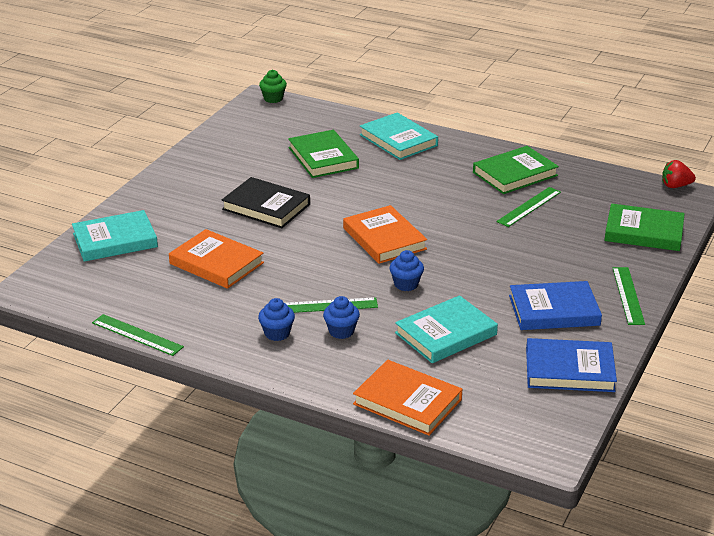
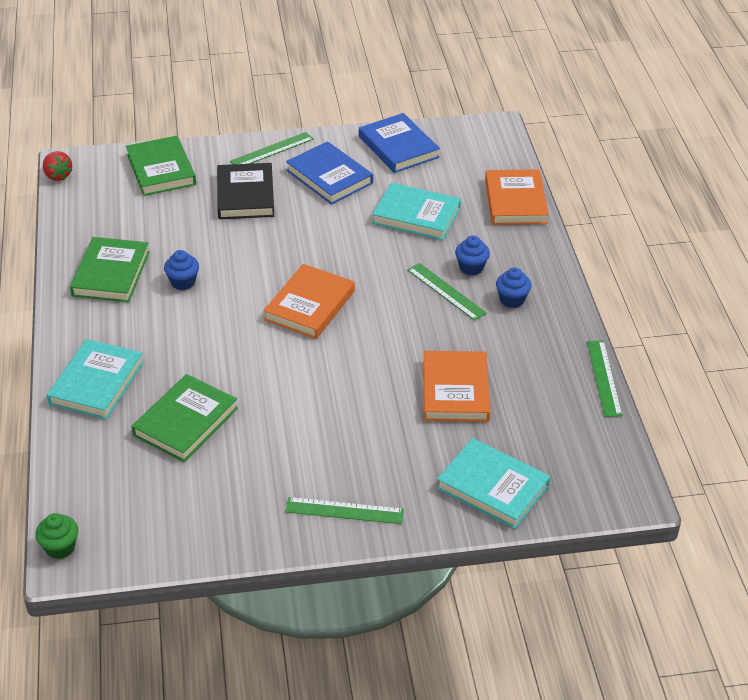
camera: 125 degrees left, 10 degrees up
black book [222,177,310,228] -> black book moved to [217,163,274,219]
blue cupcake [390,250,424,291] -> blue cupcake moved to [164,250,199,290]
green book [473,146,559,194] -> green book turned 75 degrees clockwise [70,237,150,302]
green ruler [496,187,561,227] -> green ruler moved to [285,497,404,524]

